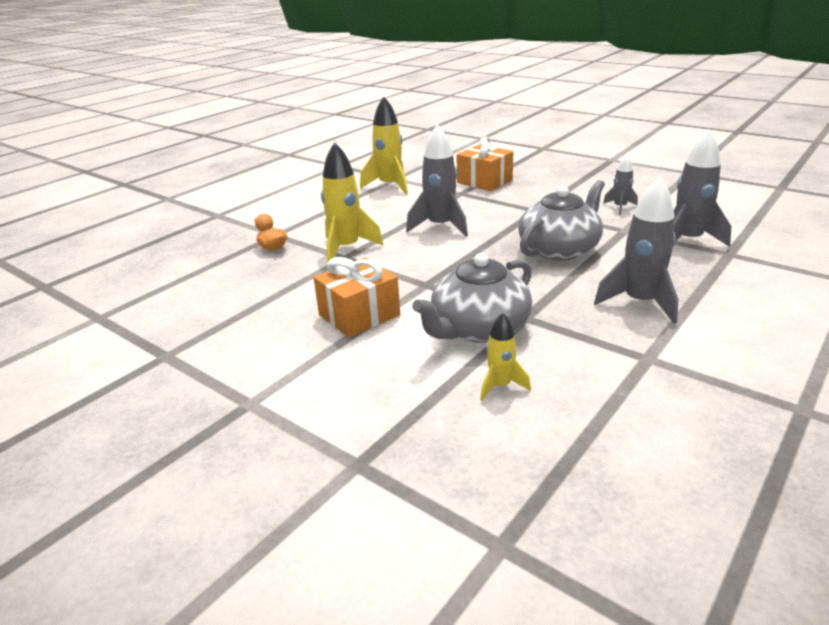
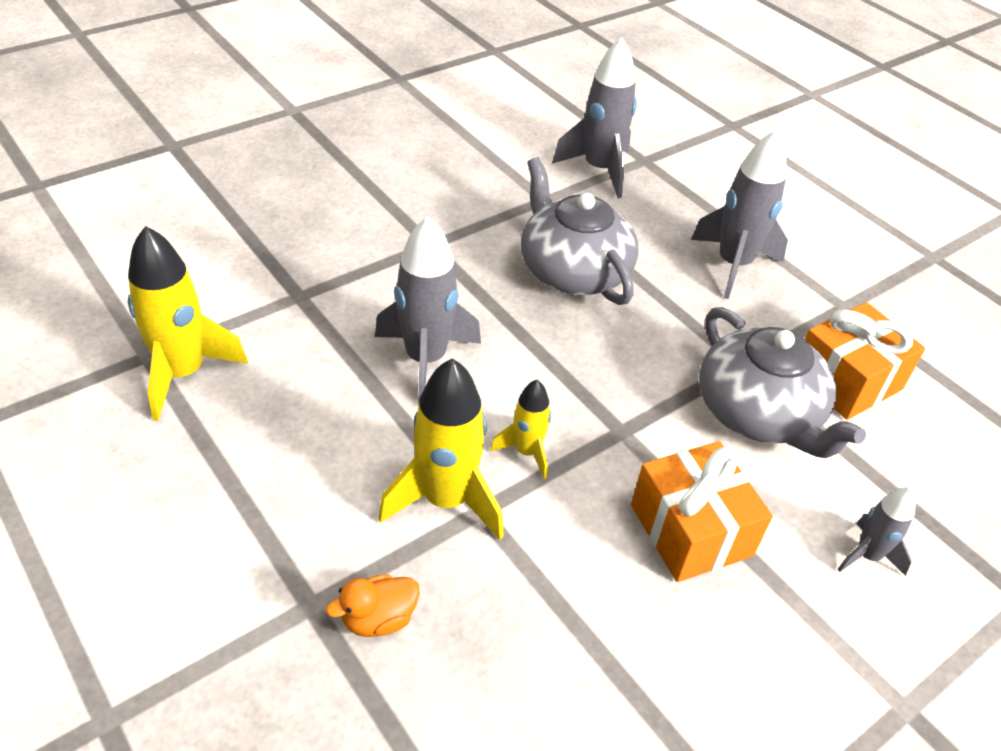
camera: 80 degrees left, 15 degrees up
orange gift [457,137,513,191] -> orange gift moved to [805,302,925,420]
yellow rocket [480,313,531,401] -> yellow rocket moved to [490,380,551,479]
grey rocket [603,154,638,215] -> grey rocket moved to [837,487,916,576]

